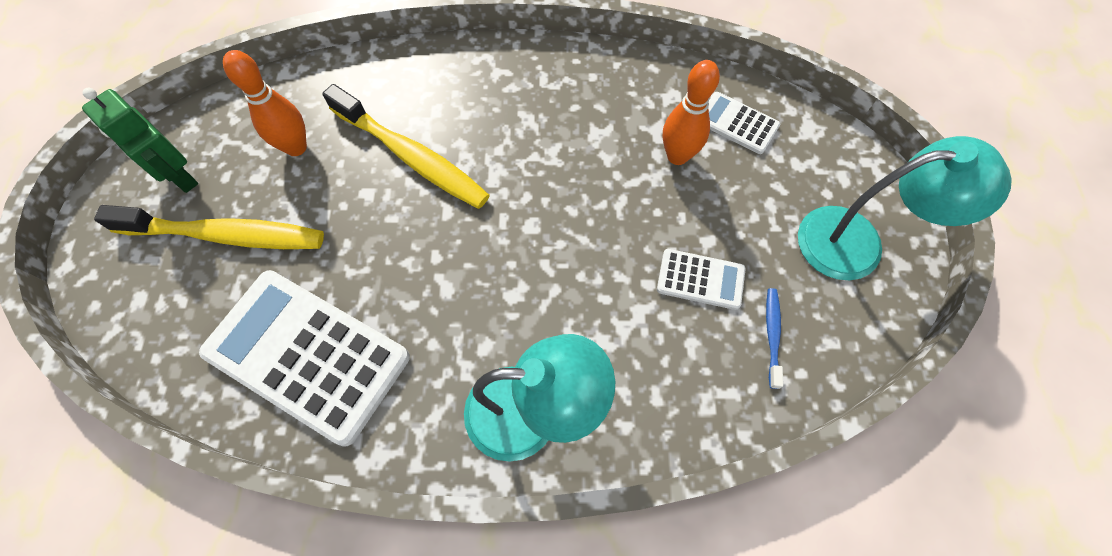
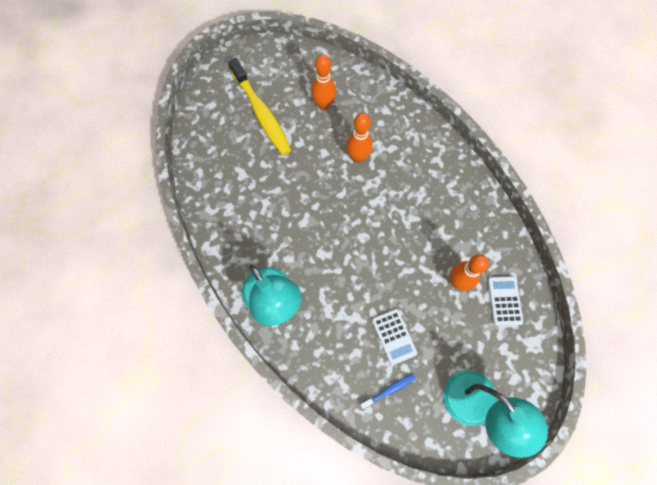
camera: 55 degrees right, 5 degrees up
green robot [82,88,198,193] -> none
white calculator [199,270,410,447] -> none
yellow toothbrush [322,84,490,209] -> orange bowling pin [346,113,373,163]

